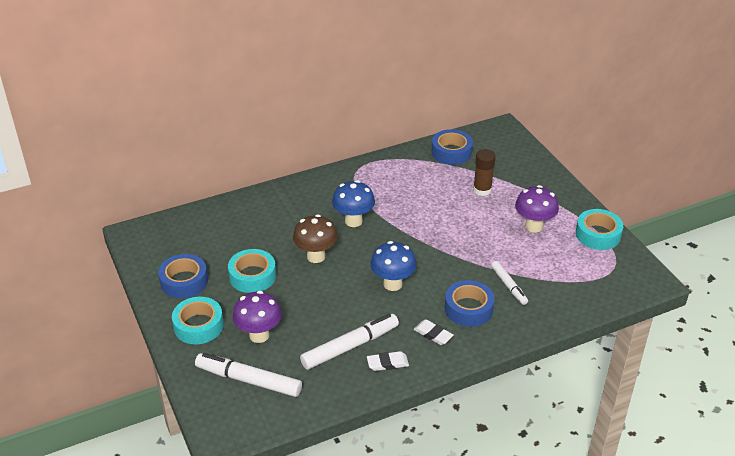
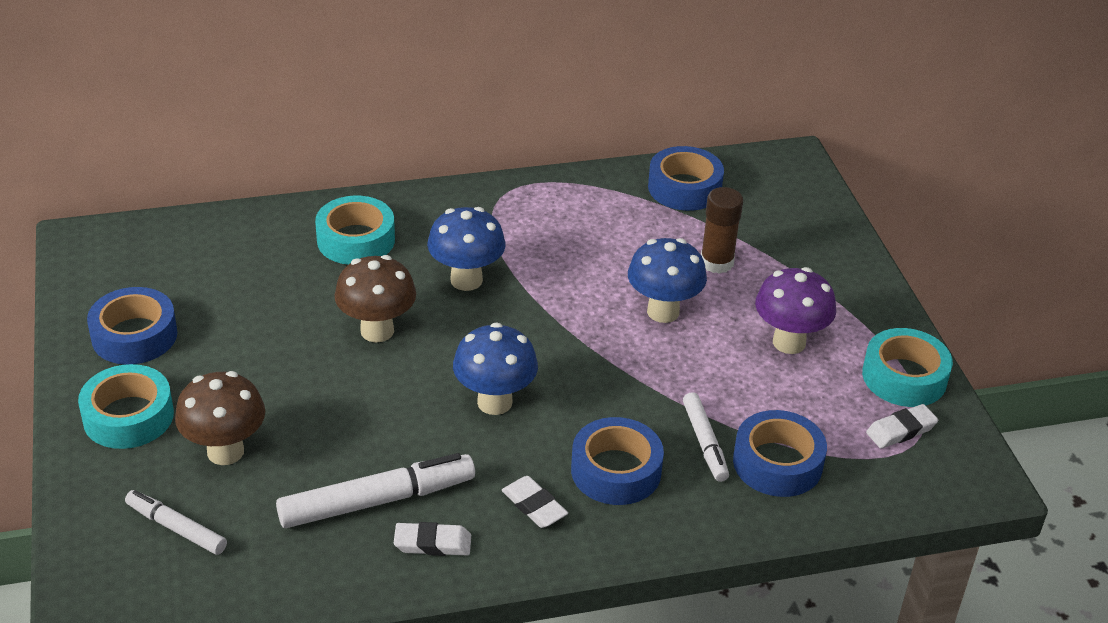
camera: 10 degrees right, 0 degrees up
white marker [195,353,302,397] -> white marker [125,490,227,555], size x0.59
turquoise tape [228,249,276,293] -> turquoise tape moved to [315,196,395,265]
purple mushroom [233,291,282,343] -> brown mushroom [175,371,265,465]
none -> blue mushroom [628,238,707,323]
none -> blue tape [733,410,827,497]
none -> white eraser [866,404,938,449]

